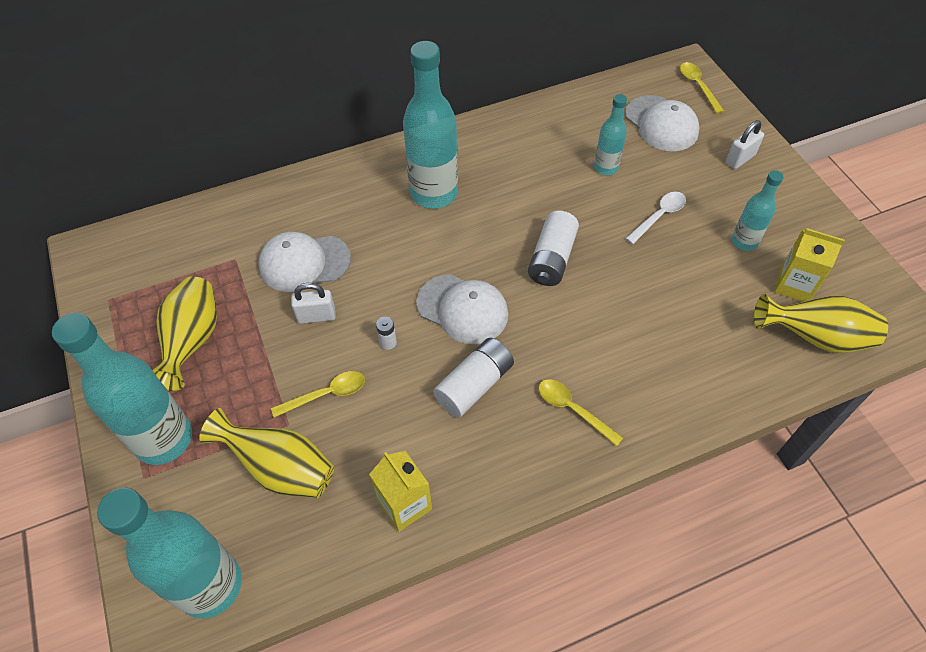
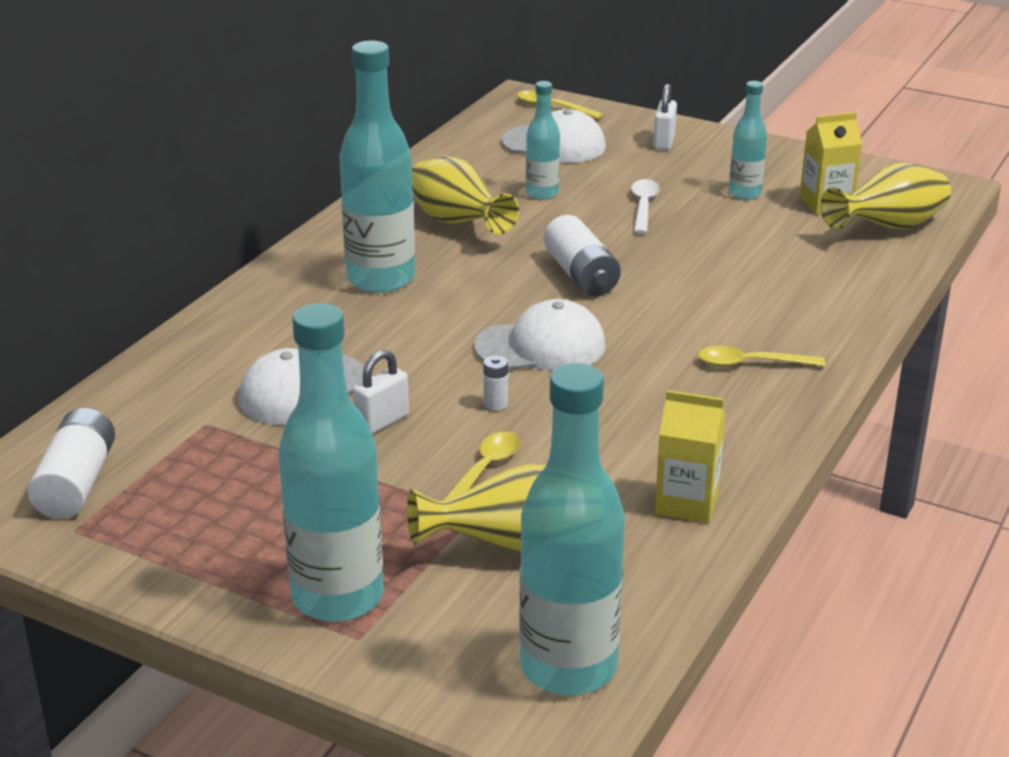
camera: 40 degrees left, 25 degrees down
yellow vase [152,276,217,391] -> yellow vase moved to [412,157,519,234]
white battery [433,338,514,417] -> white battery moved to [27,408,115,519]

